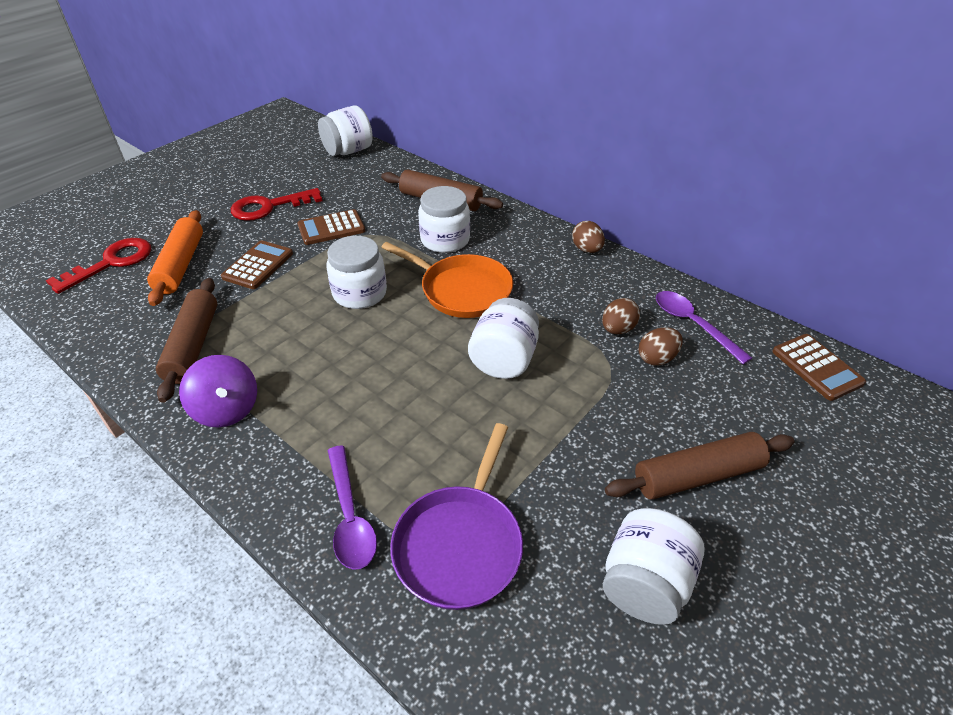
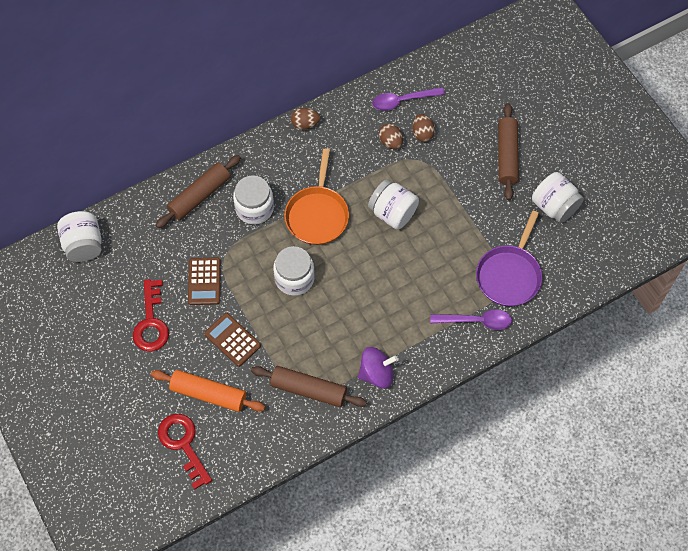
camera: 70 degrees left, 20 degrees up
orange pan [381,242,513,318] -> orange pan turned 135 degrees clockwise [284,149,349,245]
purple pan [390,423,523,610] -> purple pan turned 75 degrees clockwise [476,211,542,306]
brown calculator [772,334,866,401] -> none

